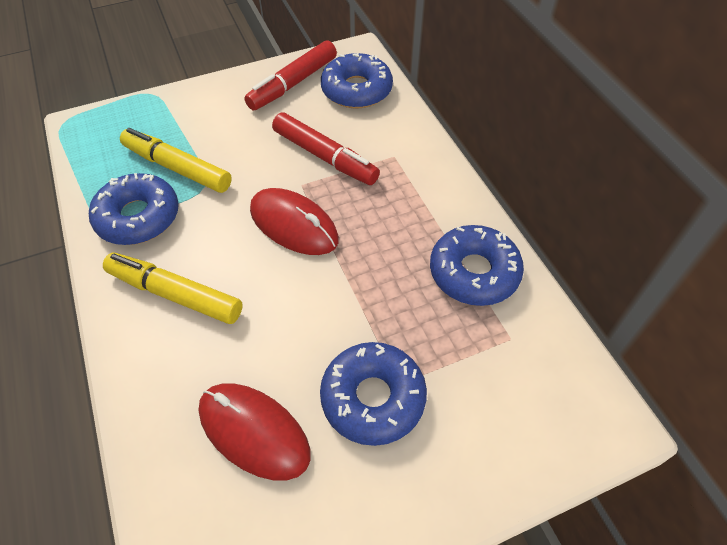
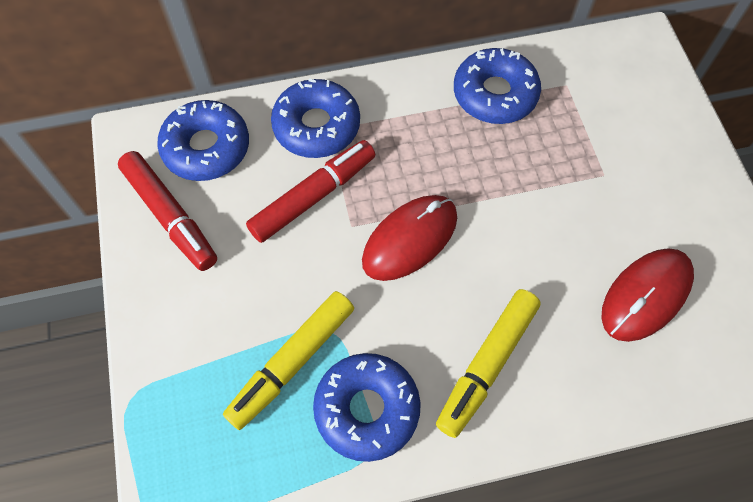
camera: 80 degrees left, 10 degrees up
blue donut [320,342,427,446] -> blue donut moved to [271,78,360,158]

